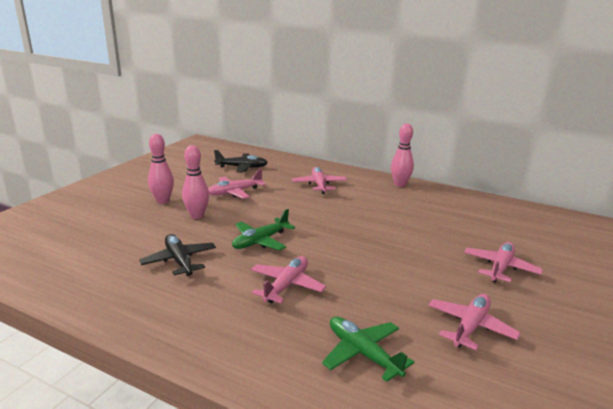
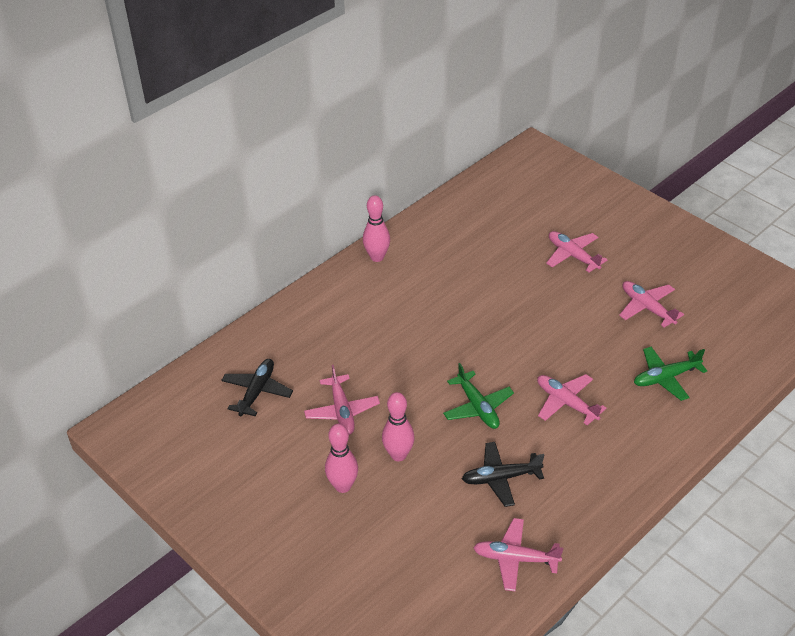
camera: 70 degrees left, 20 degrees up
pink plane [292,167,347,194] -> pink plane moved to [473,518,563,591]

